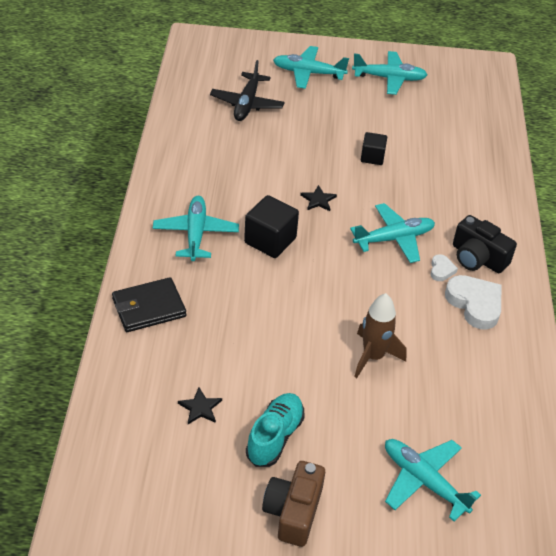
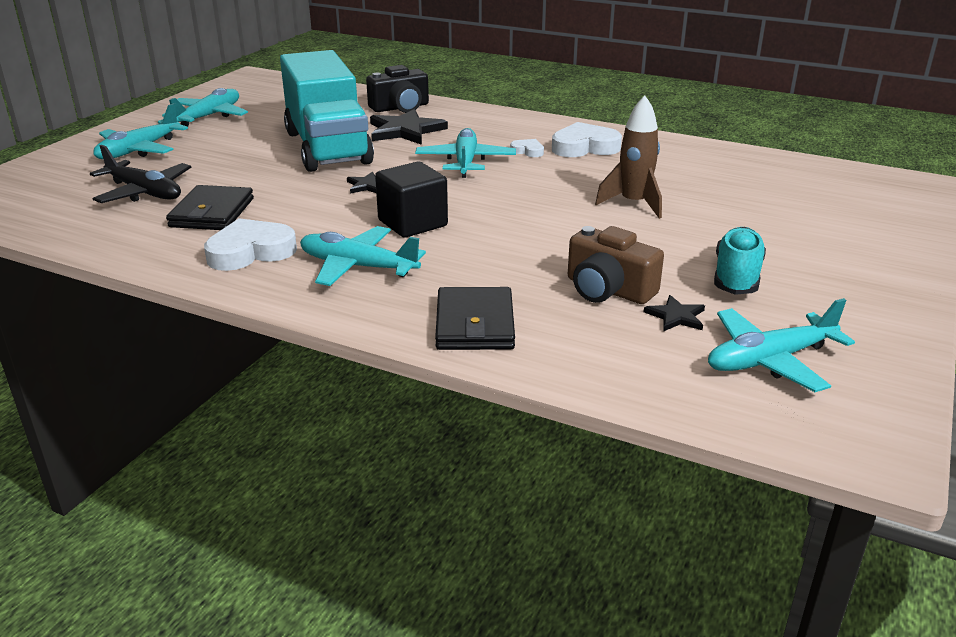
camera: 65 degrees left, 15 degrees down
turquoise shoe [246,393,305,467] -> turquoise shoe turned 60 degrees clockwise [714,227,766,295]
brown camera [262,461,325,547] -> brown camera moved to [568,226,664,304]
black cube [361,132,387,165] -> turquoise truck [280,50,374,172]
turquoise plane [385,439,481,522] -> turquoise plane moved to [708,298,855,392]
black camera [453,215,517,273] -> black camera moved to [366,65,429,113]
none -> black wallet [166,185,254,230]
none -> white heart [204,218,297,271]
none -> black star [370,109,448,145]

